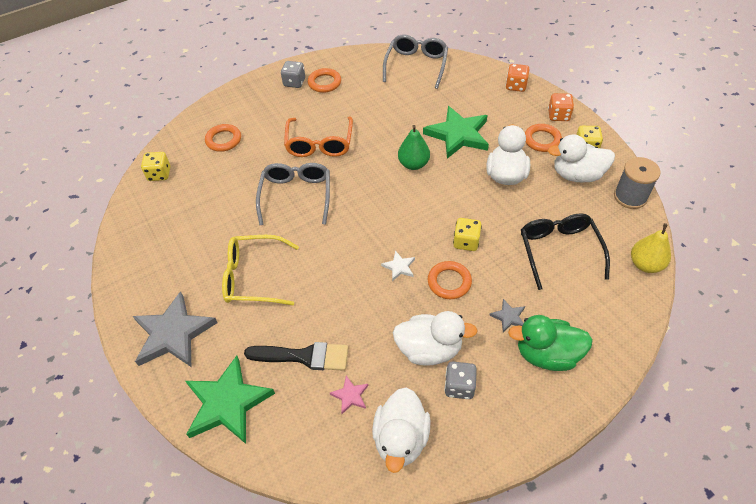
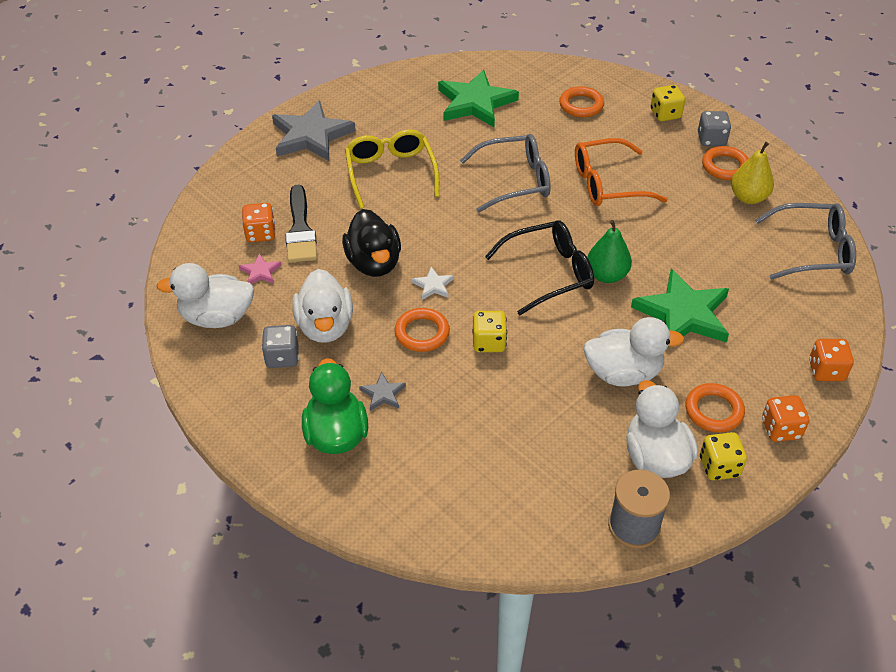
camera: 75 degrees right, 5 degrees down
yellow dice [141,152,170,181] -> yellow dice moved to [651,85,685,121]
green star [186,356,275,444] -> green star moved to [438,70,519,127]
black glasses [521,213,610,290] -> black glasses moved to [485,220,594,315]
yellow pear [631,223,671,273] -> yellow pear moved to [731,142,774,204]
none -> orange dice [242,203,276,242]
none -> black duck [342,209,401,277]

